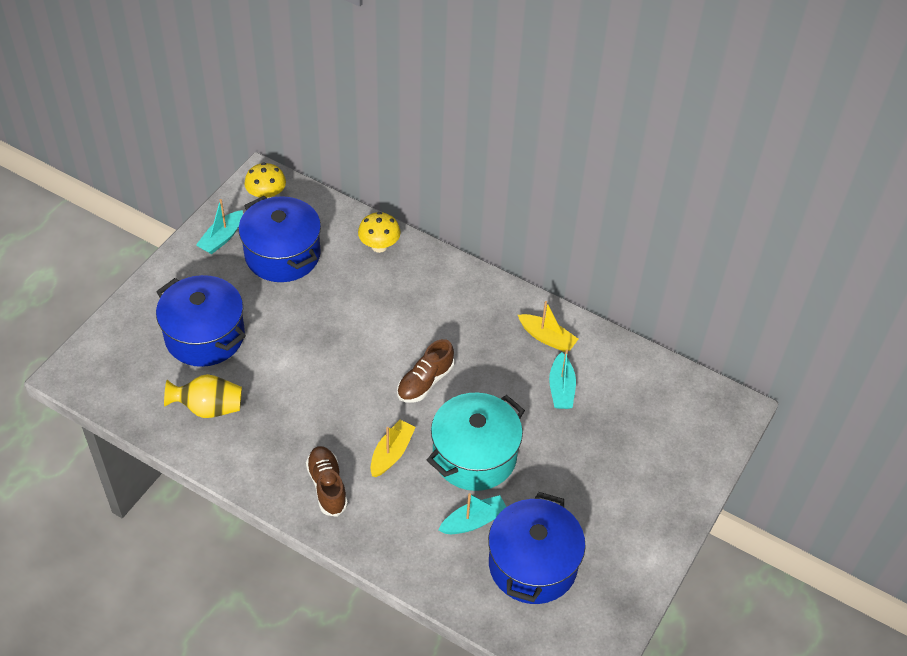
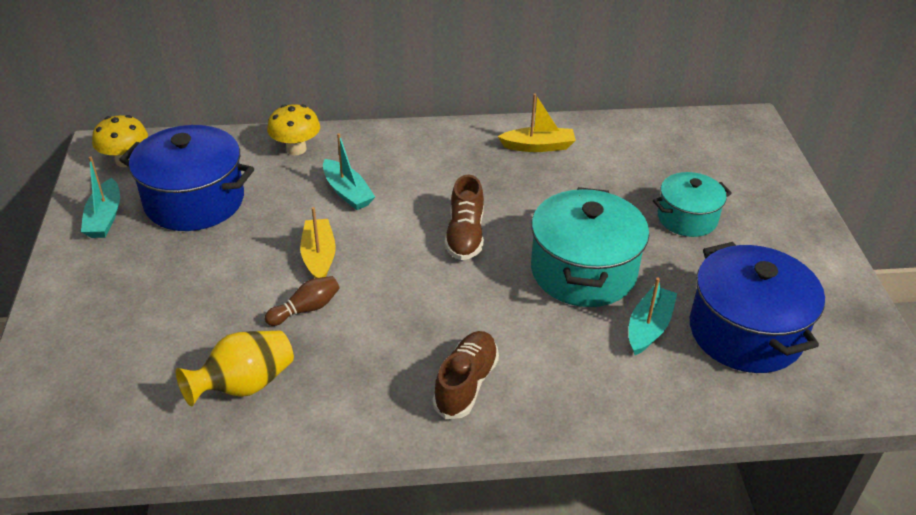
camera: 35 degrees left, 10 degrees down
blue pot [156,275,246,367] -> none
brown shoe [306,446,348,517] -> brown shoe turned 75 degrees clockwise [432,331,499,419]
yellow boat [370,420,416,477] -> yellow boat moved to [300,207,336,278]
turquoise boat [549,350,576,409] -> turquoise boat moved to [323,133,375,210]
none -> brown bowling pin [264,276,340,326]
none -> turquoise pot [653,172,732,237]

